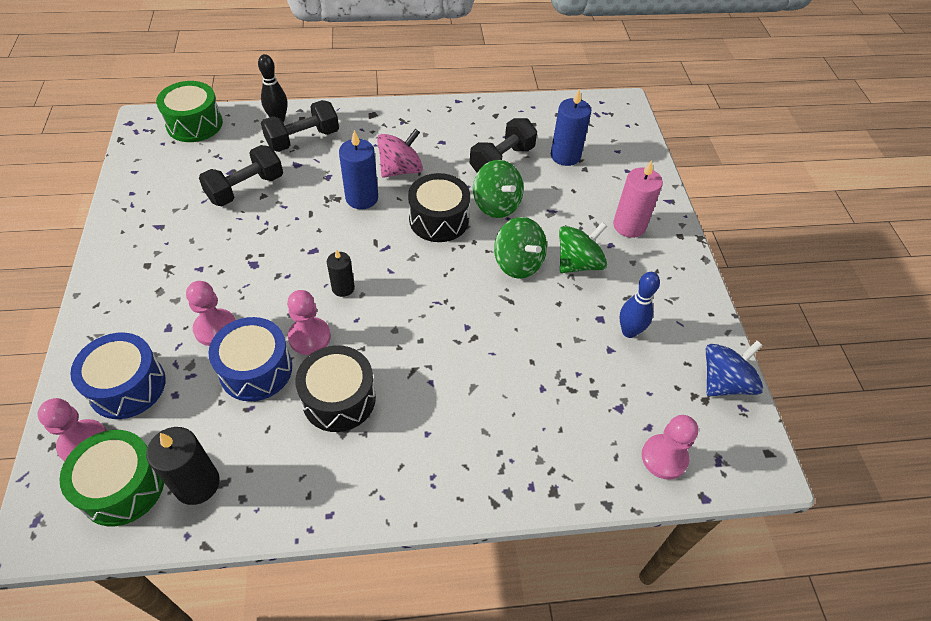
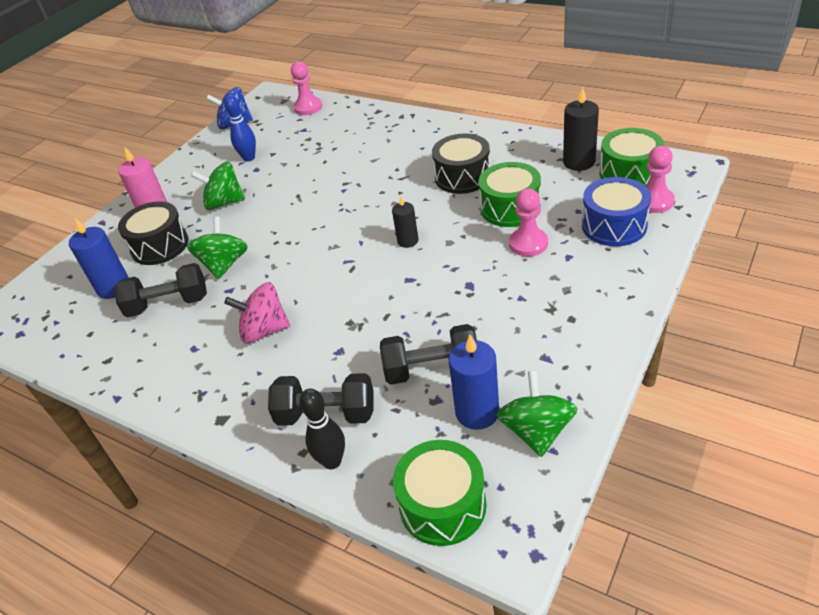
camera: 135 degrees left, 10 degrees down
blue drum [209,317,292,402] -> green drum [479,162,541,227]
pink pawn [287,290,331,355] -> none
blue candle [339,130,378,209] -> blue candle moved to [449,335,499,430]
black drum [408,173,470,242] -> black drum moved to [118,201,189,265]
green spinning top [494,217,547,279] -> green spinning top moved to [496,371,577,457]

